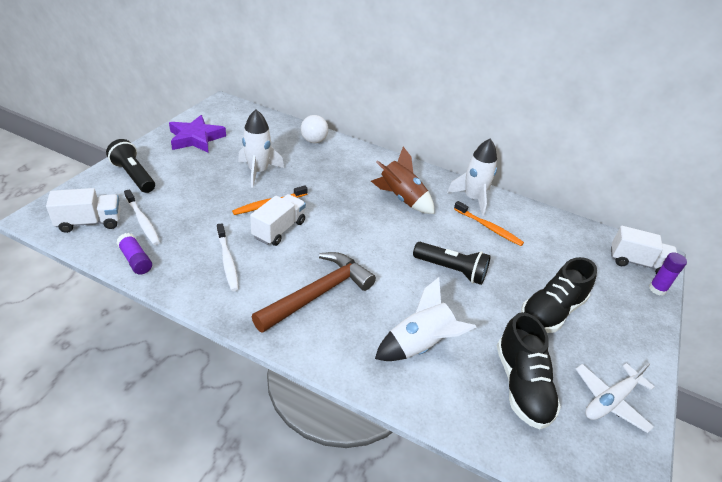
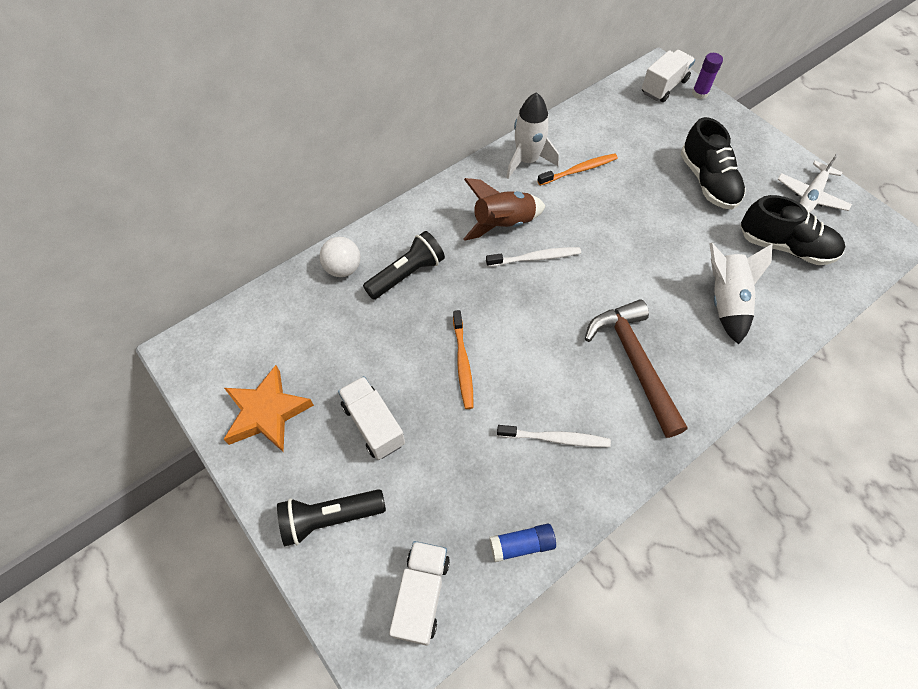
camera: 60 degrees left, 20 degrees up
purple glue stick [116,233,152,275] -> blue glue stick [489,523,556,562]
white toothbrush [124,189,160,245] -> white toothbrush moved to [486,247,581,267]
purple star [169,115,226,153] -> orange star [224,365,314,452]
white rocket [238,109,284,188] -> none
white truck [250,194,306,246] -> white truck moved to [338,376,405,460]
black flashlight [413,242,490,285] -> black flashlight moved to [363,231,445,300]
white plane [576,362,655,433] -> white plane turned 45 degrees clockwise [778,153,852,212]

